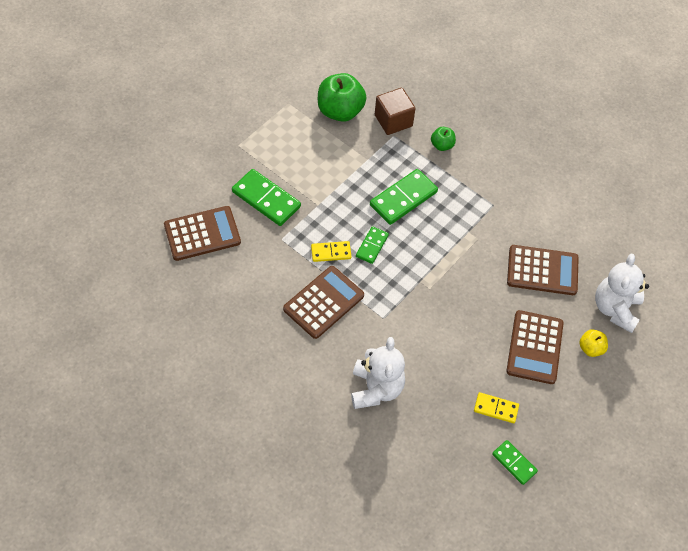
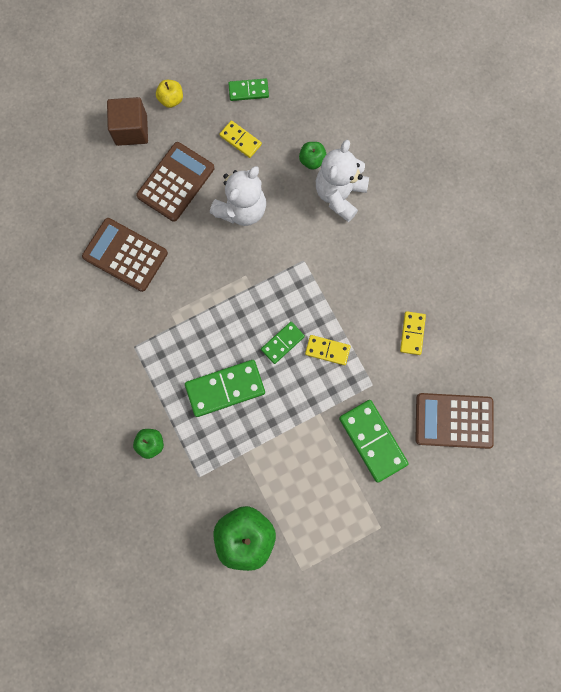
camera: 155 degrees left, 20 degrees up
brown calculator [283,266,364,339] -> none
brown cube [375,88,416,135] -> brown cube moved to [107,97,148,146]
green domino [492,440,538,485] -> green domino turned 75 degrees counterclockwise [228,78,269,101]
yellow apple [579,329,608,357] -> yellow apple moved to [156,80,183,108]
white teddy bear [595,254,649,333] -> white teddy bear moved to [210,166,266,226]
none -> green apple [299,142,326,170]
none -> yellow domino [400,311,426,355]

